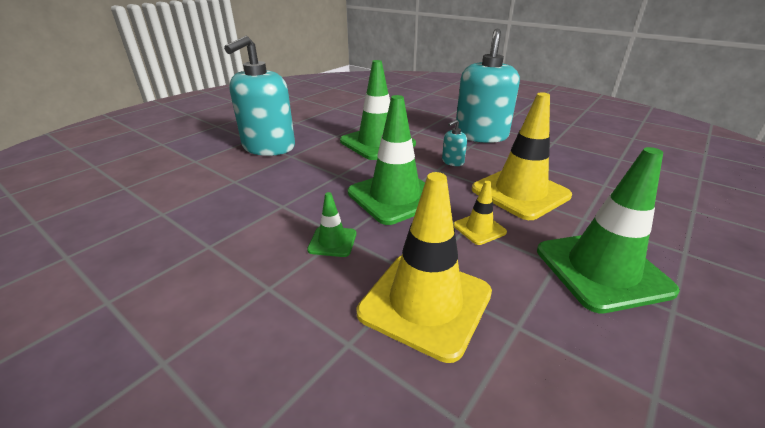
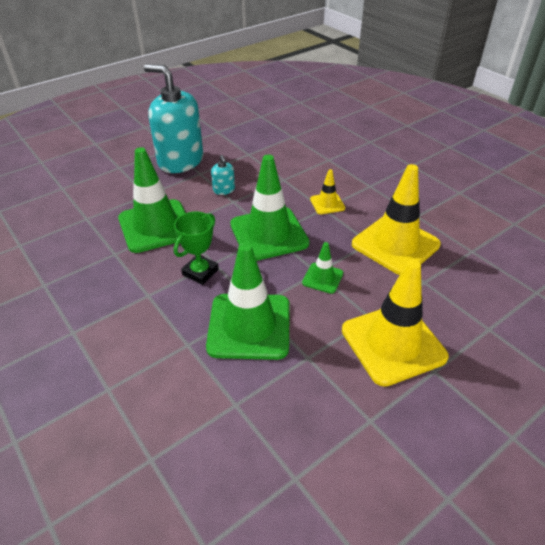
camera: 75 degrees left, 10 degrees up
turquoise soap dispenser [224,36,295,156] -> none
yellow traffic cone [472,92,572,220] -> yellow traffic cone moved to [342,260,449,387]
green traffic cone [537,147,680,313] -> green traffic cone moved to [206,243,290,360]
none -> green trophy [174,212,219,285]

